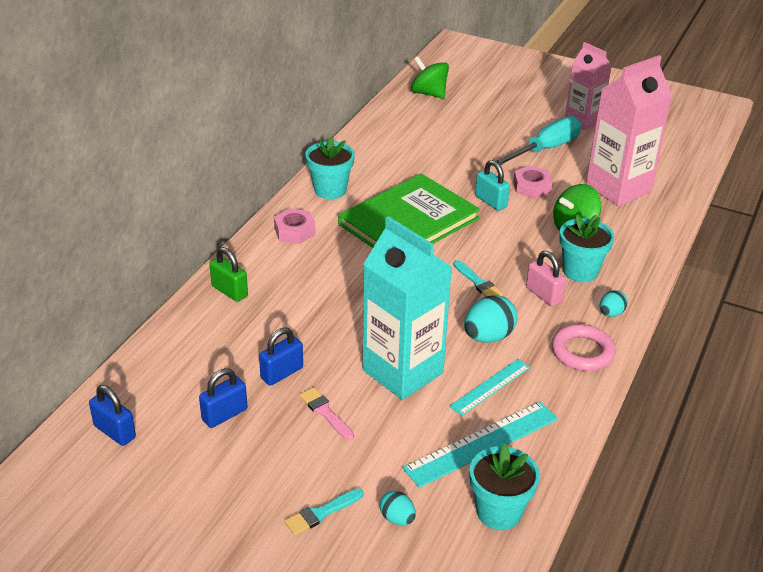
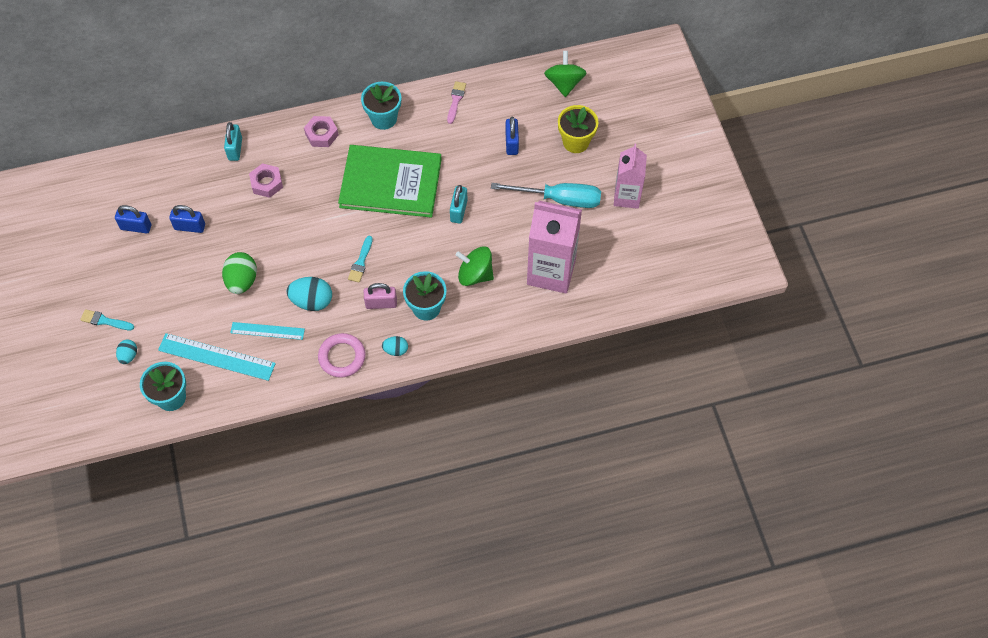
camera: 50 degrees right, 25 degrees up
blue padlock [89,385,136,446] -> blue padlock moved to [505,117,519,155]
green padlock [209,247,248,302] -> turquoise padlock [224,122,242,161]
pink brush [299,387,354,440] -> pink brush moved to [447,81,466,124]
turquoise carton [363,216,452,400] -> green egg [222,252,257,294]
pink nut [513,165,553,199] -> pink nut moved to [249,163,283,198]
pink padlock [526,251,566,306] -> pink padlock turned 75 degrees clockwise [364,283,397,309]
none -> yellow flower pot [558,105,598,153]

